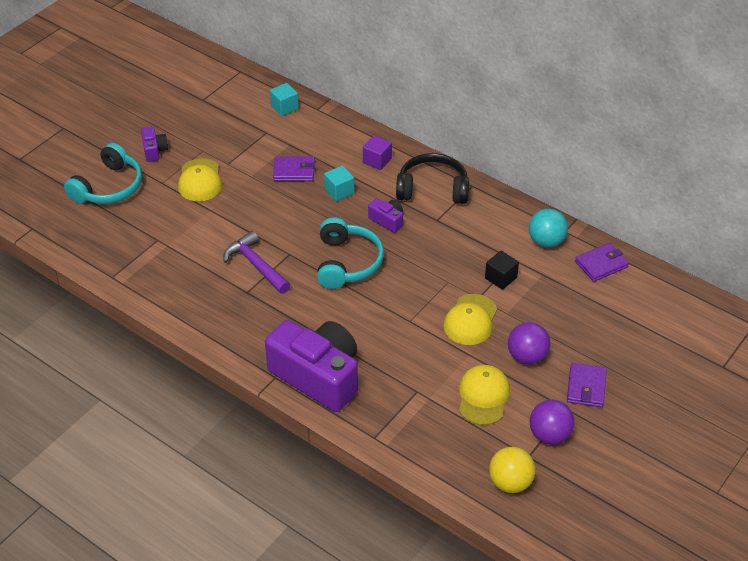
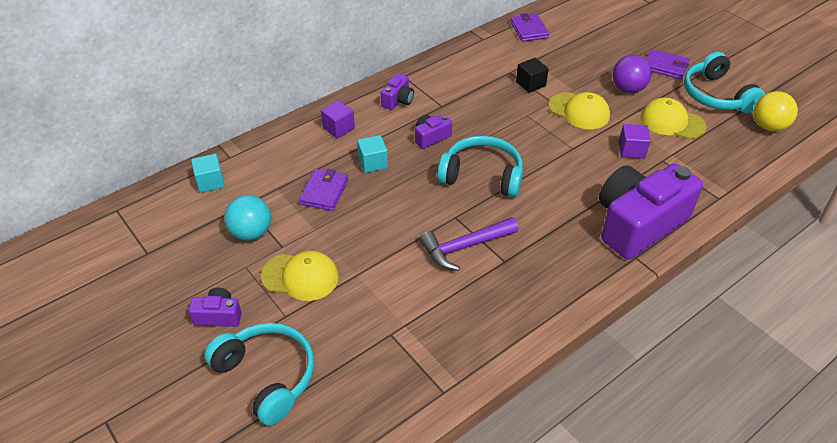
camera: 75 degrees left, 0 degrees up
black headphones [396,153,469,204] -> purple camera [381,74,414,110]
turquoise ball [529,209,568,247] -> turquoise ball moved to [224,195,271,241]
purple ball [530,400,575,445] -> turquoise headphones [684,52,765,114]
none -> purple cube [619,124,651,159]

